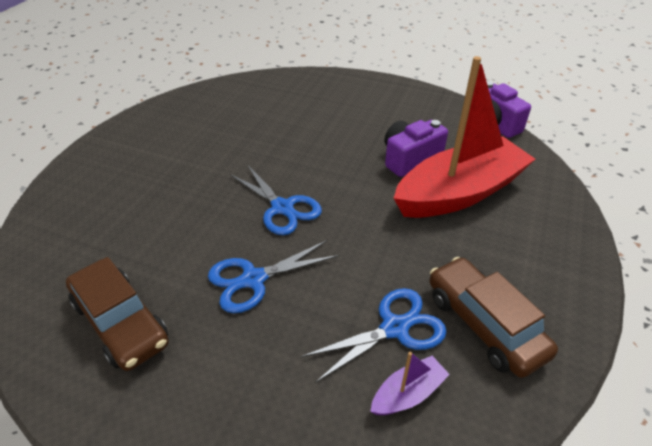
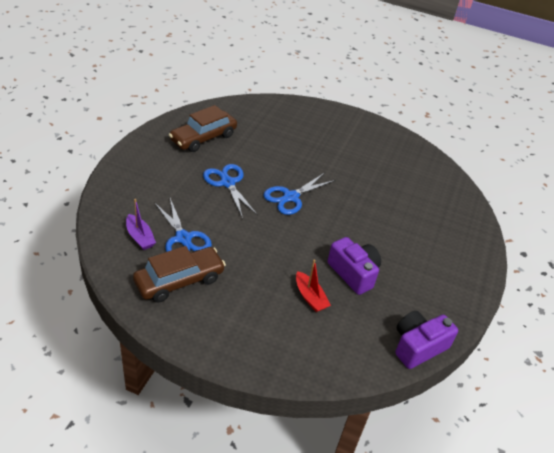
camera: 85 degrees right, 0 degrees up
red boat [394,56,535,218] -> red boat [296,259,331,312], size x0.40

